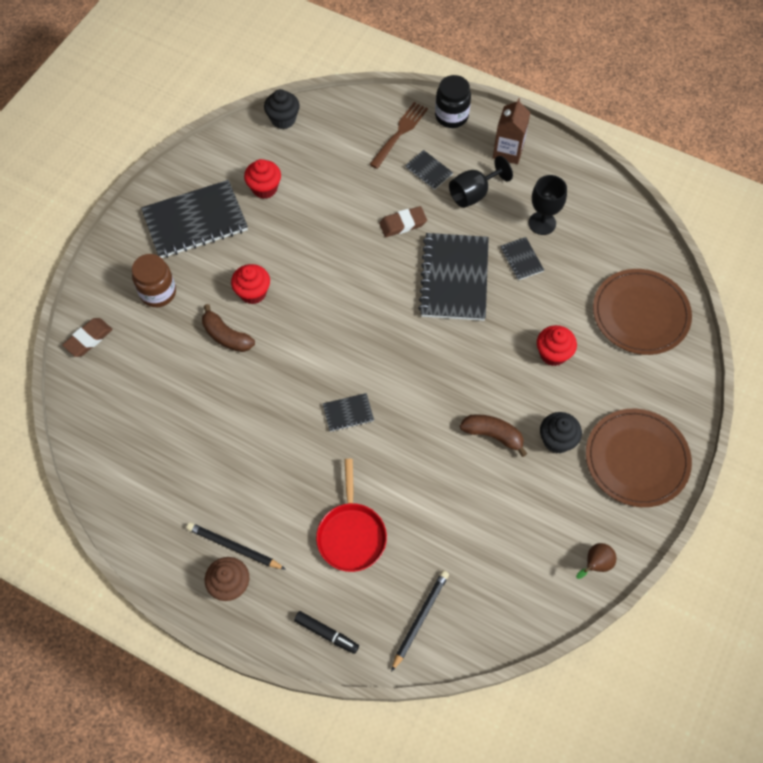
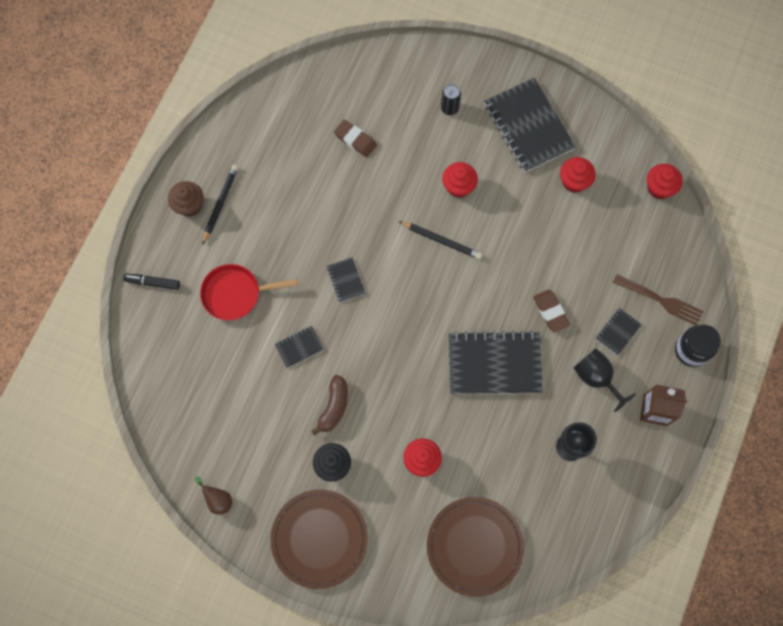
camera: 85 degrees right, 10 degrees up
brown eraser [62,318,113,357] -> brown eraser moved to [334,120,377,157]
brown jar [132,254,176,307] -> black can [441,84,461,115]
brown banana [202,304,255,352] -> none
black cupcake [264,89,300,129] -> red cupcake [647,164,682,199]
black marker [294,611,359,654] -> black marker turned 75 degrees clockwise [123,274,180,290]
black pencil [391,570,449,672] -> black pencil moved to [399,221,482,259]
black notebook [501,237,544,280] -> black notebook moved to [275,326,324,368]

